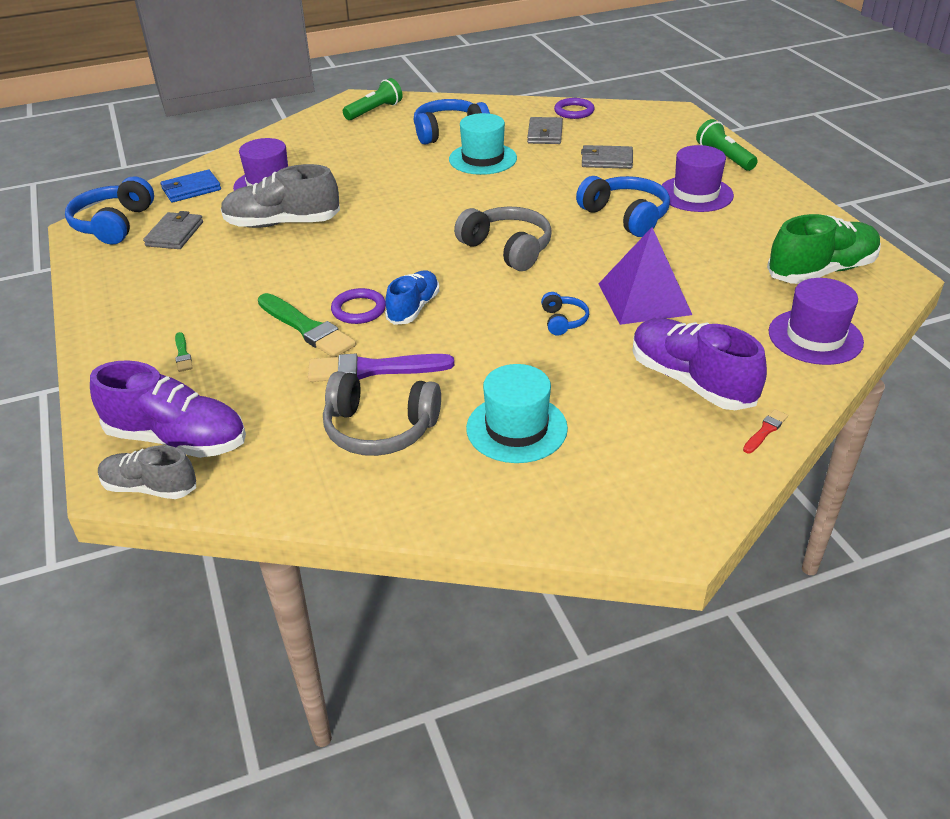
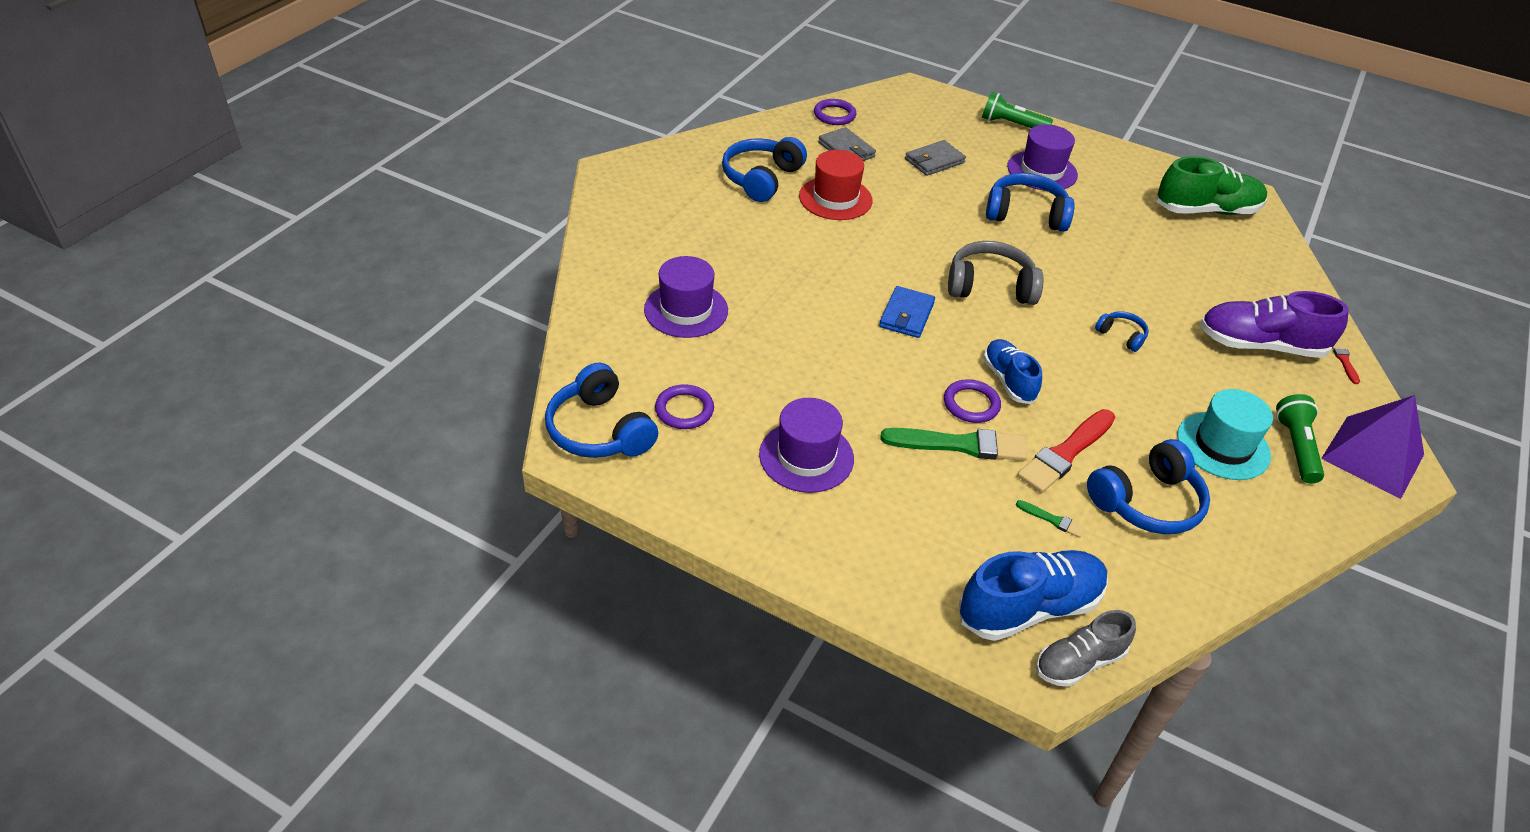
camera: 45 degrees left, 5 degrees up
purple shoe [90,360,246,458] -> blue shoe [959,550,1108,641]
grey wallet [143,211,203,249] -> purple ring [655,384,714,429]
blue wallet [160,170,221,203] -> blue wallet moved to [879,286,935,338]
green brush [175,332,193,372] -> green brush moved to [1016,500,1085,538]
grey shoe [221,164,340,228] -> none
purple brush [308,353,454,382] -> red brush [1017,409,1115,493]
grey headphones [323,371,441,456] -> blue headphones [1087,439,1210,534]
green flashlight [343,78,403,120] -> green flashlight moved to [1276,394,1324,484]
turquoise hat [449,113,517,175] -> red hat [799,150,873,220]
purple pyramid [599,227,692,325] -> purple pyramid moved to [1321,395,1424,499]
green shoe [767,214,881,284] -> green shoe turned 60 degrees clockwise [1157,156,1267,215]
purple hat [769,278,864,365] -> purple hat moved to [759,398,854,493]

